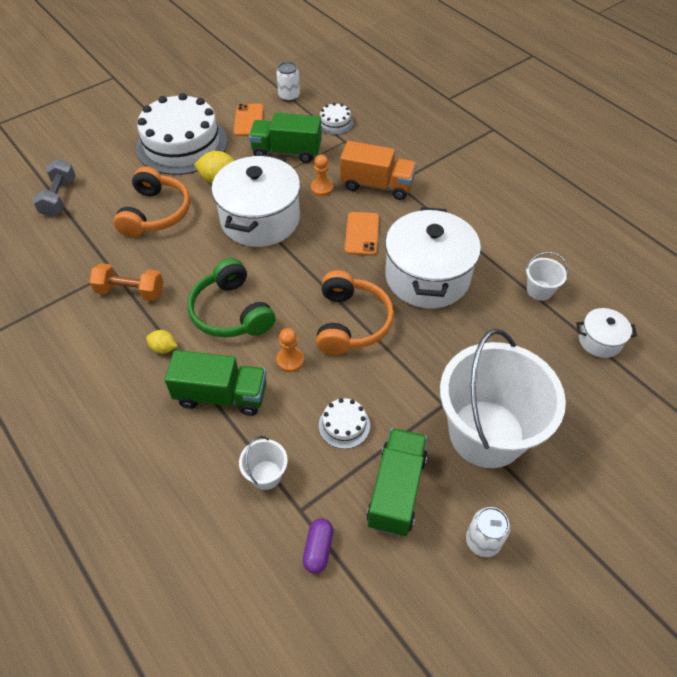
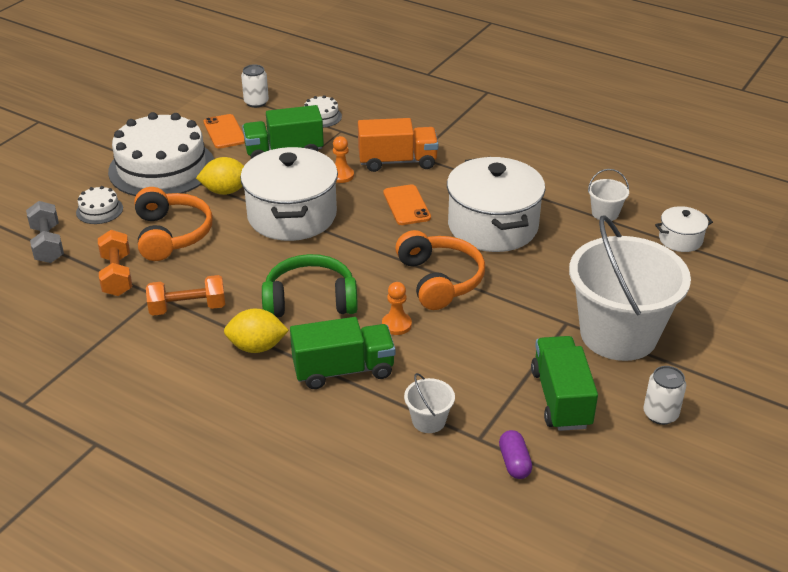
camera: 20 degrees left, 15 degrees down
yellow lemon [146,330,178,354] -> yellow lemon [224,309,289,353], size x1.68
green headphones [187,258,276,338] -> green headphones turned 135 degrees clockwise [262,254,358,318]
white cake [319,398,370,449] -> white cake moved to [76,186,123,224]
none -> orange dumbbell [98,230,132,296]

